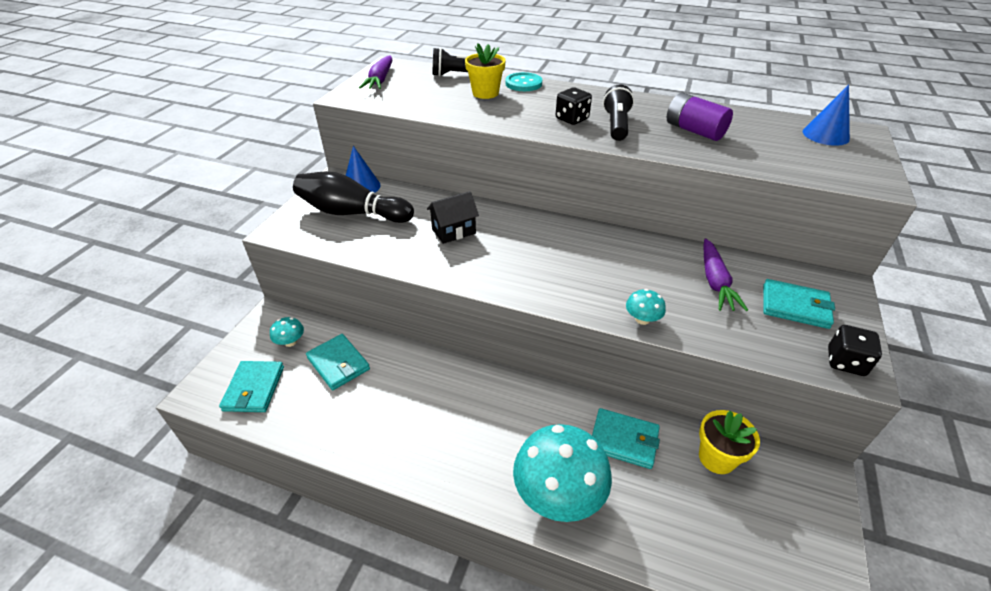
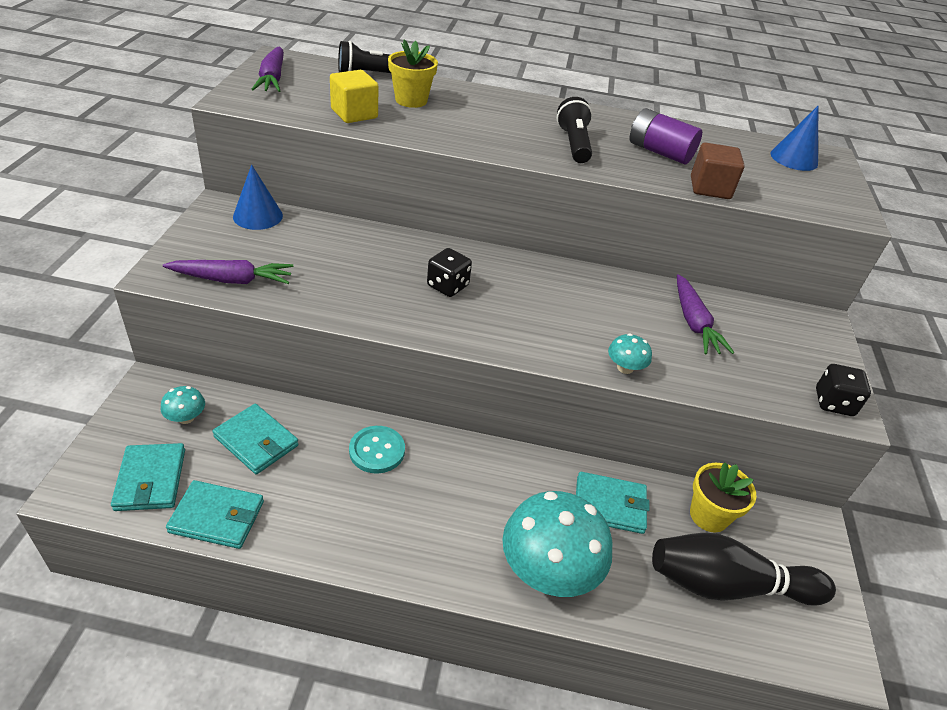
camera: 15 degrees left, 0 degrees up
black bowling pin [293,171,414,223] -> black bowling pin moved to [652,533,836,606]
black house [427,191,479,244] -> none
turquoise button [505,72,542,91] -> turquoise button moved to [349,426,405,473]
black dice [556,87,592,125] -> black dice moved to [427,248,472,297]
turquoise wallet [763,279,835,329] -> turquoise wallet moved to [166,480,264,549]
none -> purple carrot [163,260,293,284]
none -> yellow cube [330,70,378,123]
none -> brown cube [691,142,745,199]

